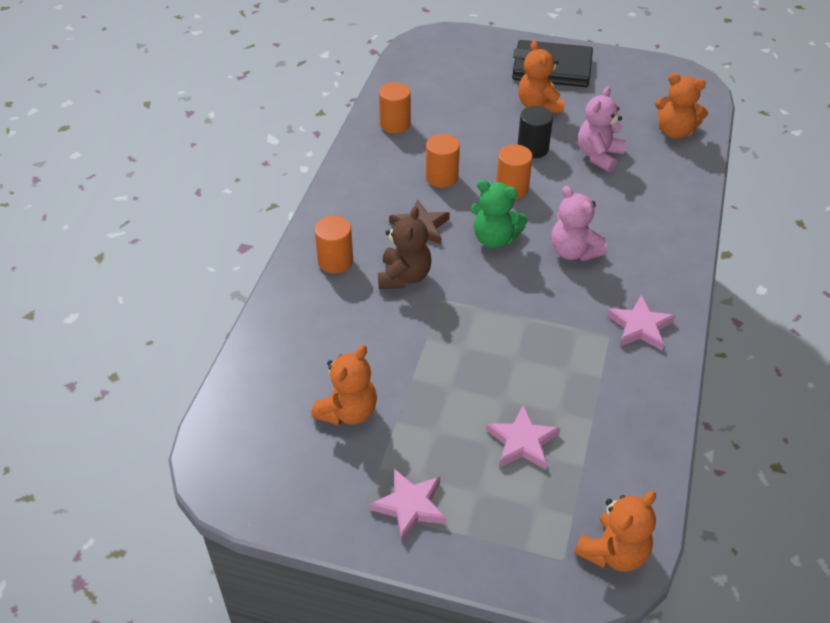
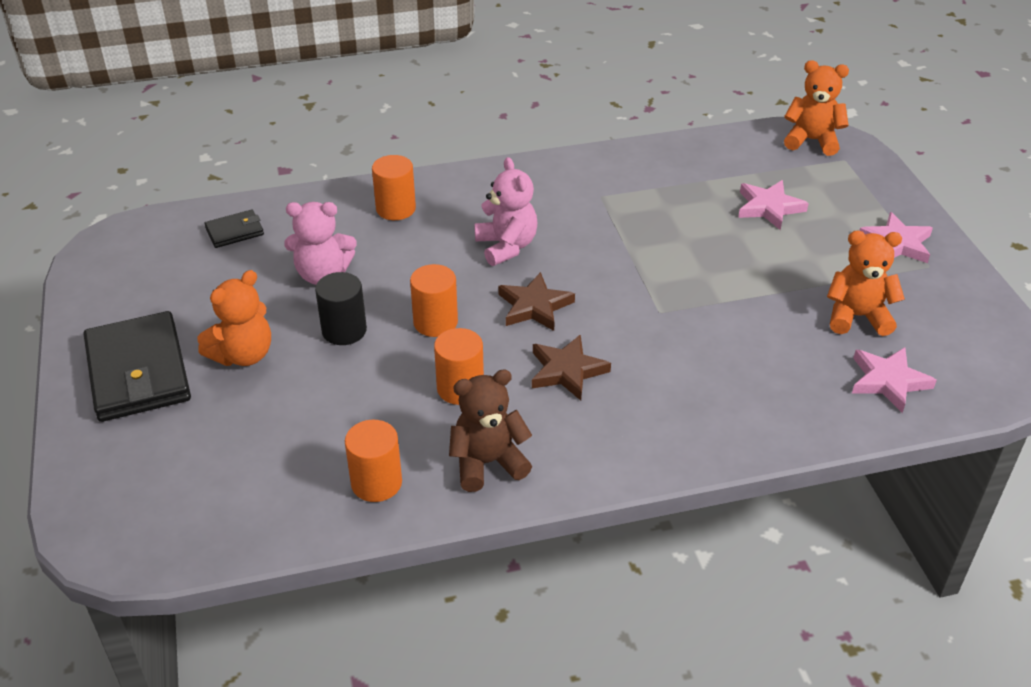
camera: 120 degrees left, 5 degrees down
orange cylinder [314,216,353,274] -> orange cylinder moved to [372,155,416,220]
brown teddy bear [378,207,431,289] -> brown teddy bear moved to [449,369,532,492]
green teddy bear [471,180,528,248] -> brown star [498,272,575,331]
pink teddy bear [551,186,607,261] -> pink teddy bear turned 45 degrees counterclockwise [474,157,537,266]
pink star [607,295,675,350] -> pink star moved to [852,347,937,413]
orange teddy bear [655,73,708,139] -> black wallet [204,210,264,248]

